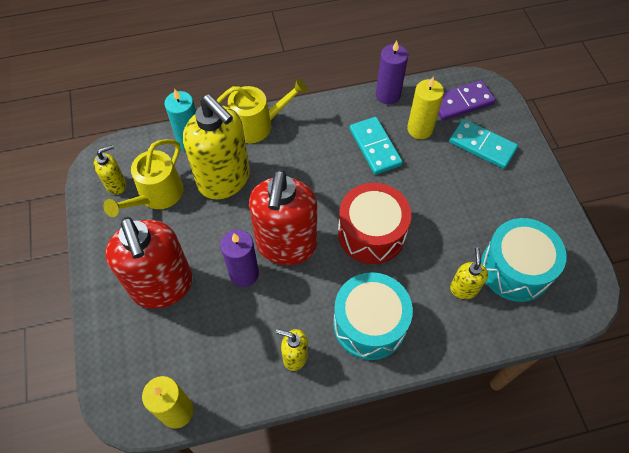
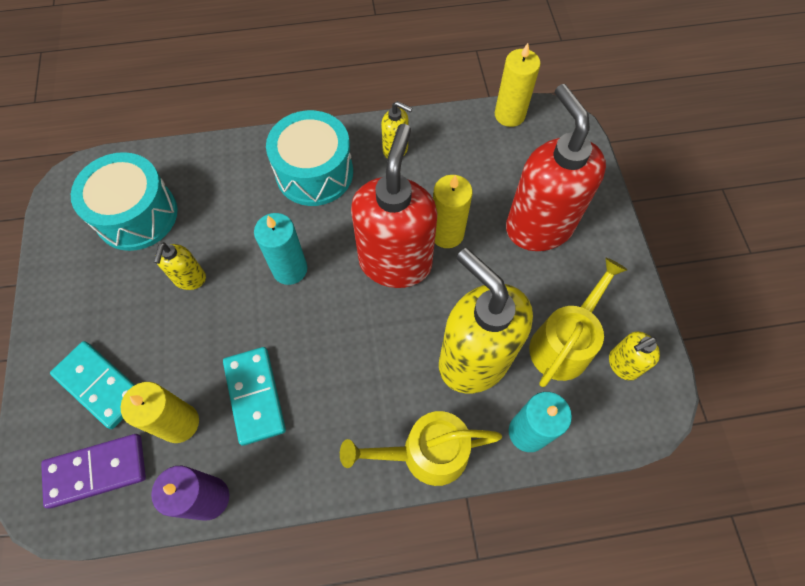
camera: 175 degrees left, 5 degrees up
purple candle [220,230,259,287] -> yellow candle [433,175,473,248]
red drum [338,183,411,264] -> turquoise candle [254,213,307,285]
yellow soap dispenser [450,247,488,299] -> yellow soap dispenser moved to [154,242,206,290]

